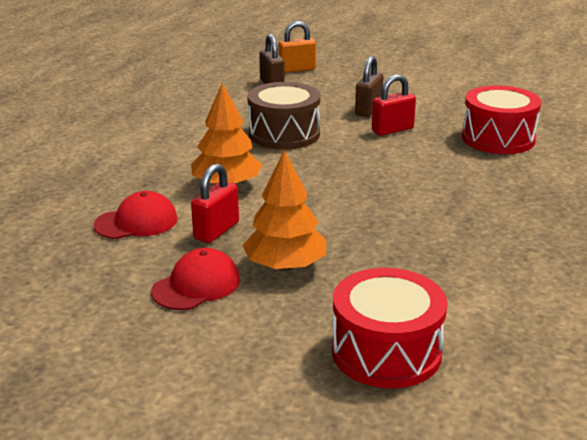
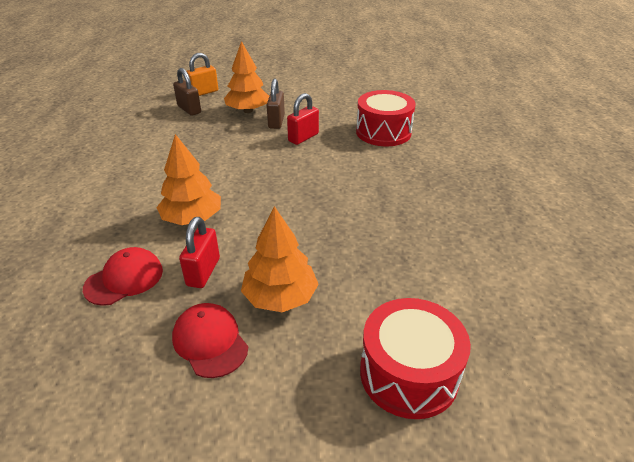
camera: 20 degrees left, 10 degrees up
red cap [151,248,240,310] -> red cap turned 60 degrees counterclockwise [172,303,248,378]
brown drum [247,82,320,150] -> none
none -> orange tree [224,41,269,113]

